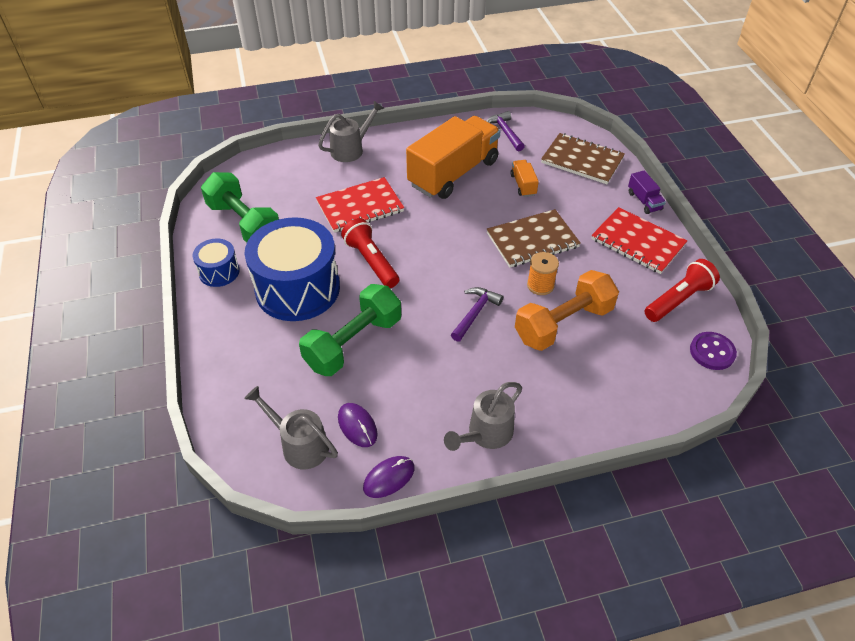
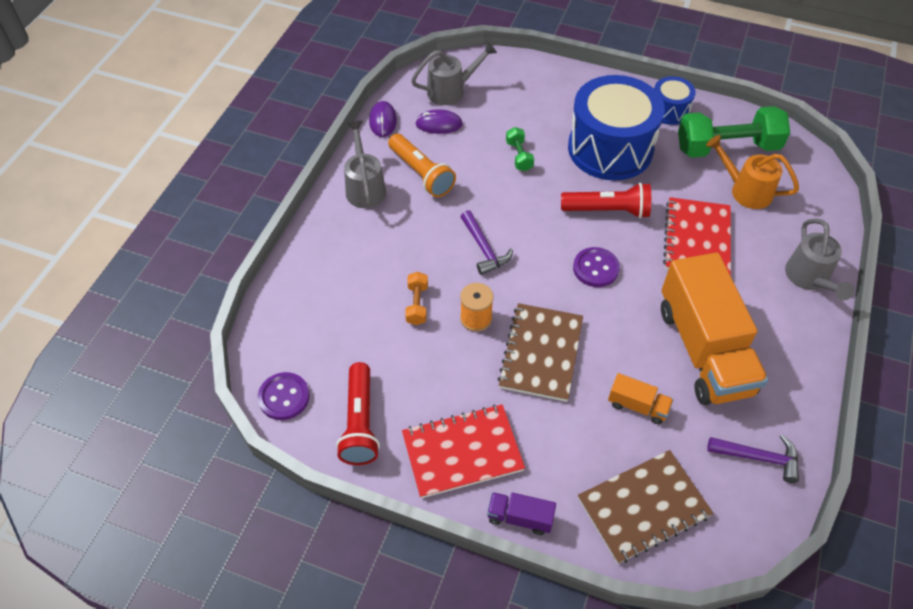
camera: 125 degrees right, 5 degrees up
green dumbbell [299,284,401,376] -> green dumbbell [506,127,534,171], size x0.46
orange dumbbell [515,270,619,351] -> orange dumbbell [405,272,428,325], size x0.46
none -> orange flashlight [388,133,456,197]
none -> purple button [573,247,620,287]
none -> orange watering can [706,135,799,209]

